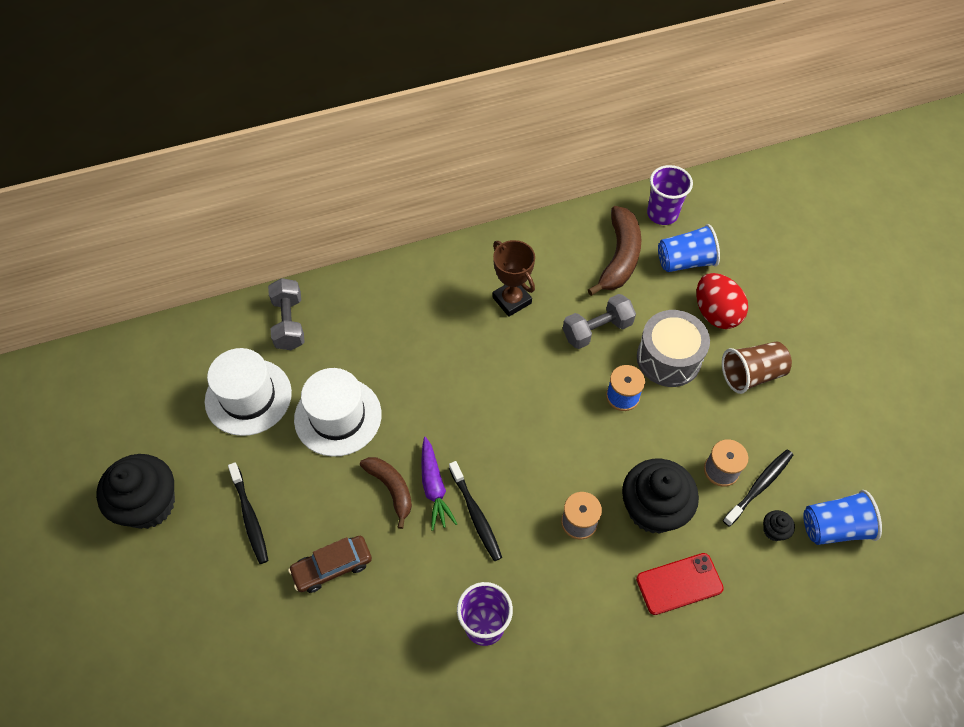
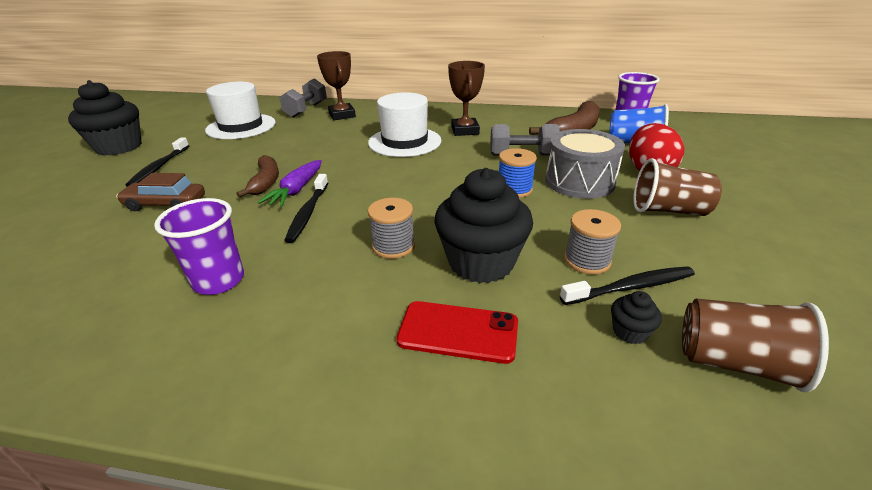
camera: 30 degrees right, 25 degrees down
white hat [294,368,381,457] -> white hat moved to [368,93,441,157]
blue cup [803,490,882,545] -> brown cup [682,298,829,392]
none -> brown trophy [317,51,356,120]

